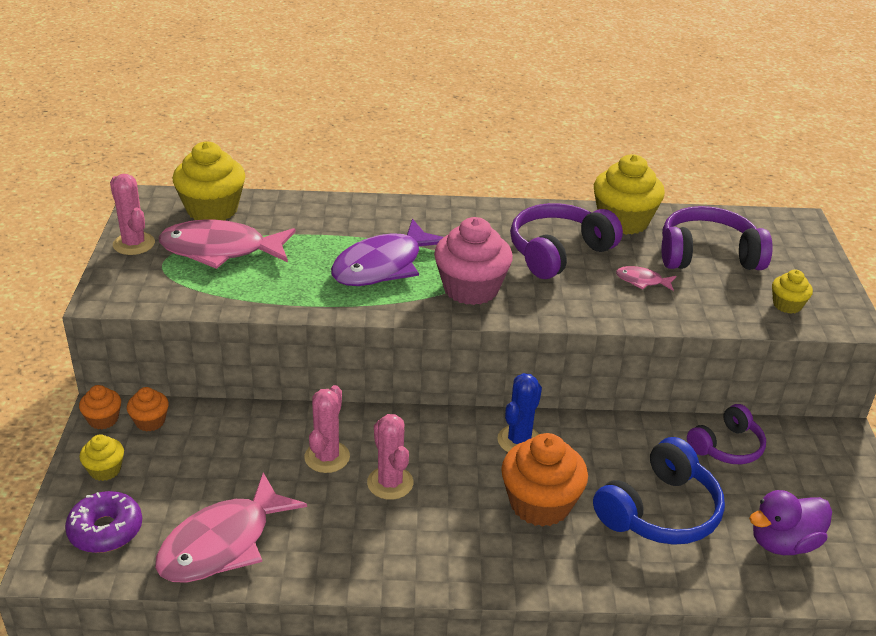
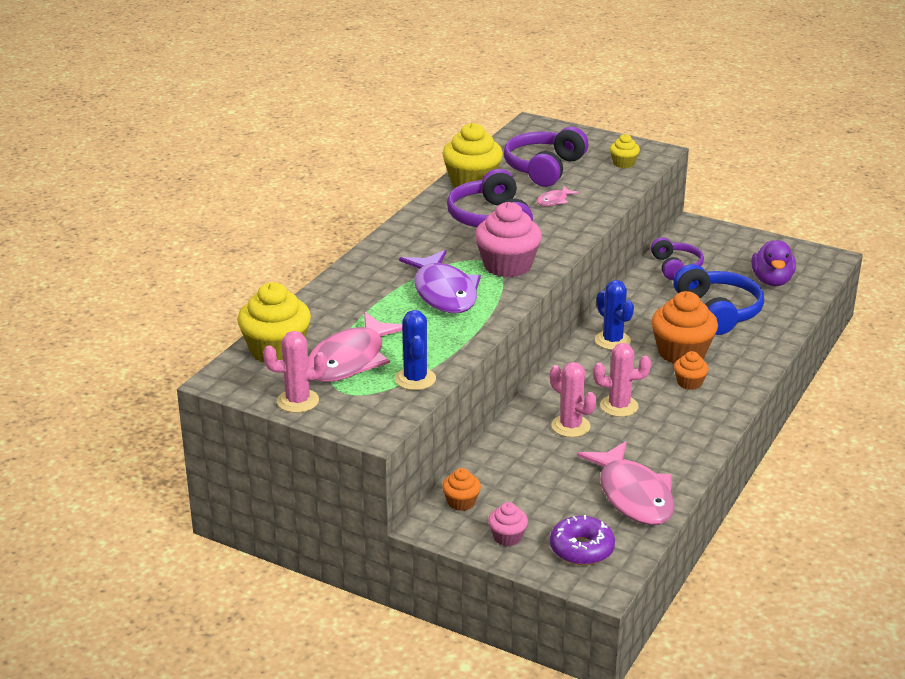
camera: 60 degrees left, 5 degrees down
orange cupcake [79,385,121,429] -> orange cupcake moved to [674,351,709,390]
yellow cupcake [79,434,124,481] -> pink cupcake [488,502,528,546]
none -> blue cactus [395,310,436,390]

